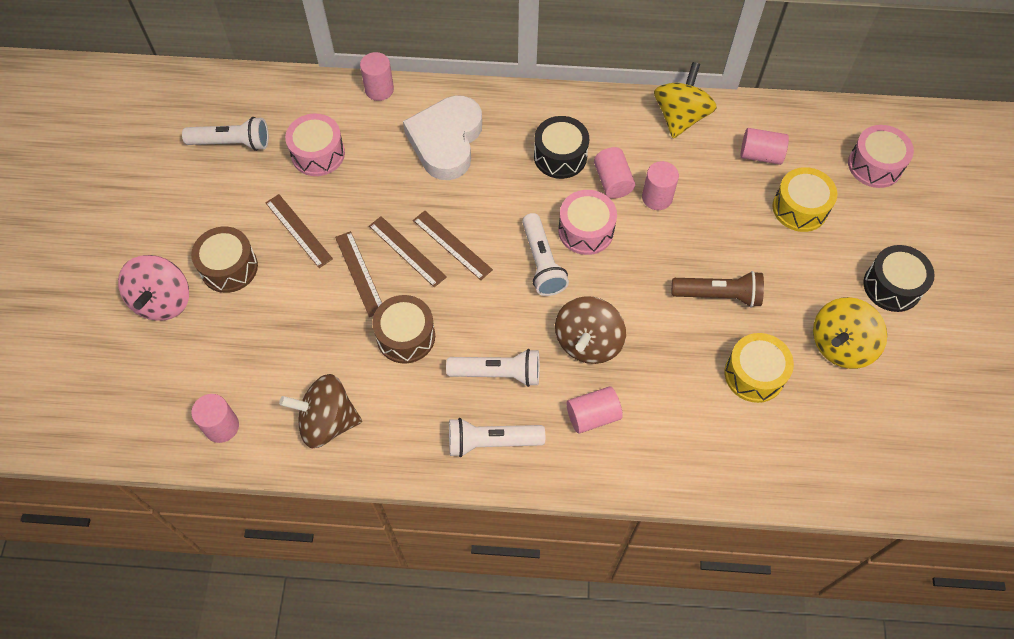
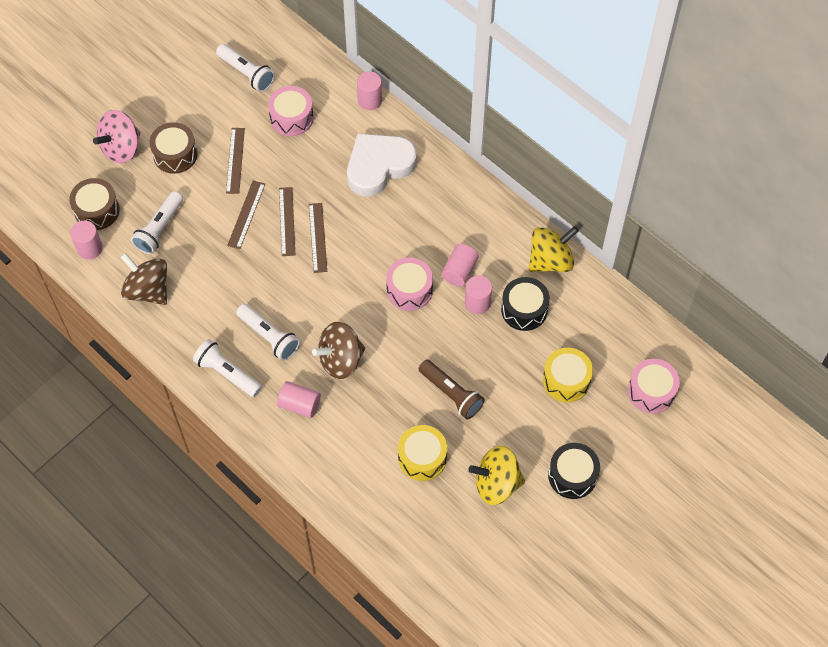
camera: 40 degrees right, 0 degrees up
brown drum [372,295,435,364] -> brown drum moved to [69,178,120,230]
white flashlight [522,213,569,296] -> white flashlight moved to [131,191,183,254]
black drum [534,116,589,179] -> black drum moved to [501,277,550,331]
pink cylinder [741,128,789,165] -> none

